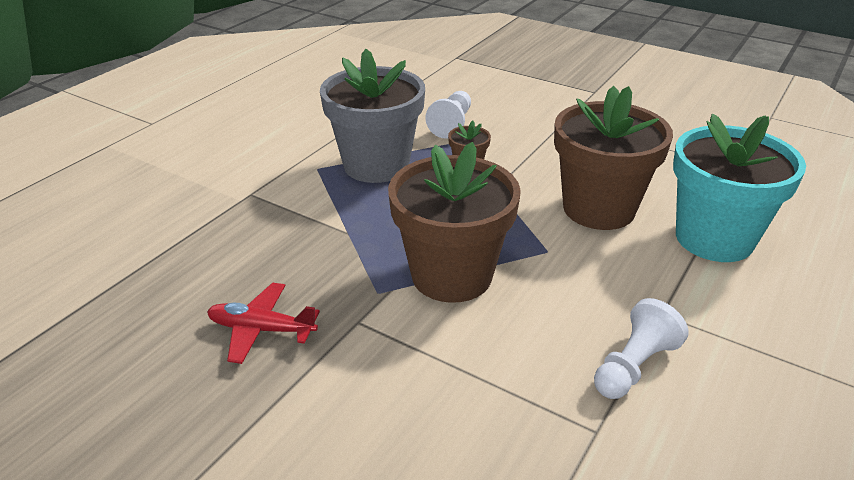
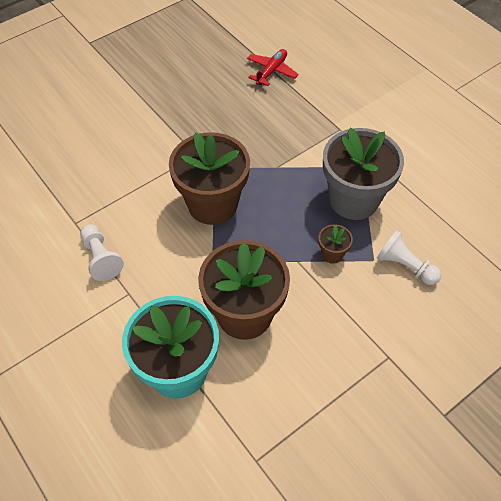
camera: 110 degrees right, 20 degrees up
red plane [207,283,320,364] -> red plane moved to [247,49,299,86]

